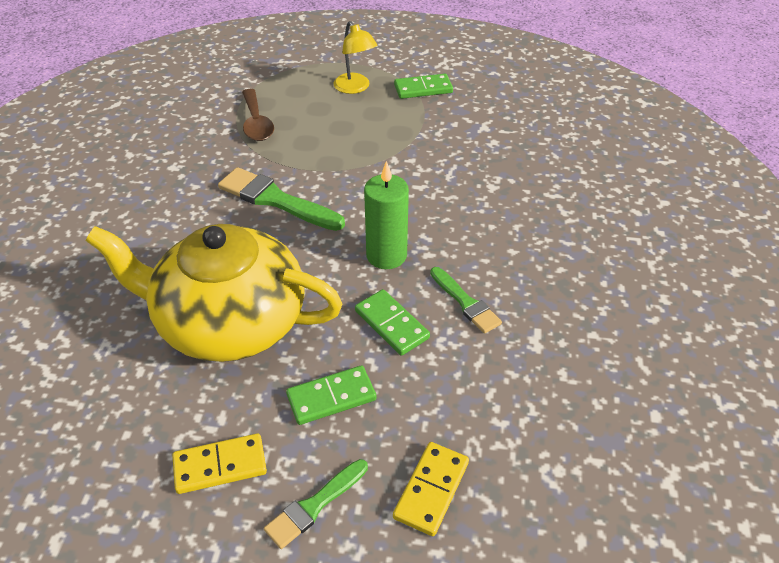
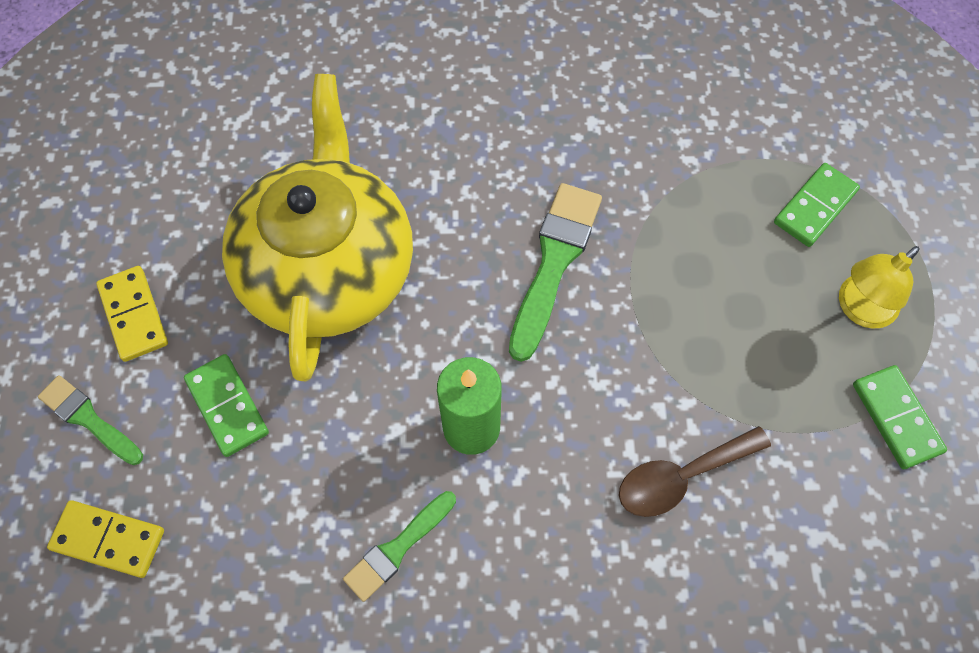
camera: 80 degrees right, 20 degrees up
brown spoon [242,89,274,141] -> brown spoon moved to [619,426,771,517]
green domino [355,289,430,356] -> green domino moved to [774,163,860,247]

